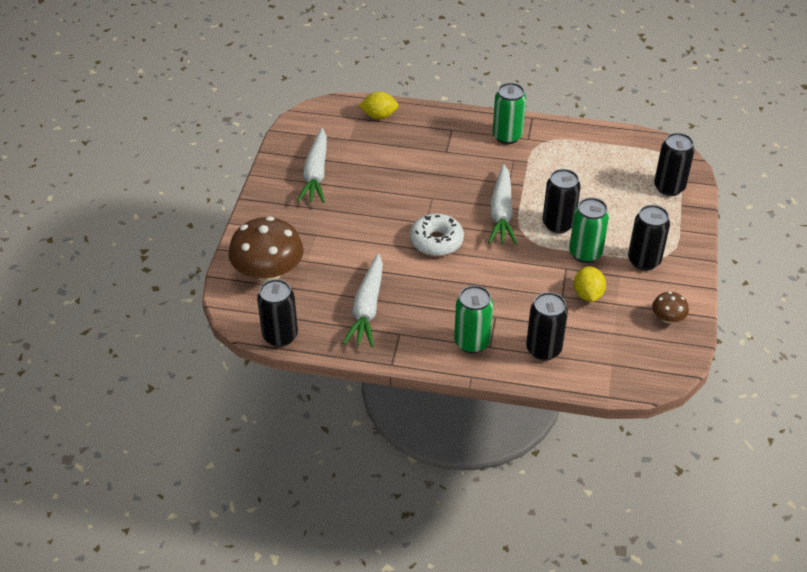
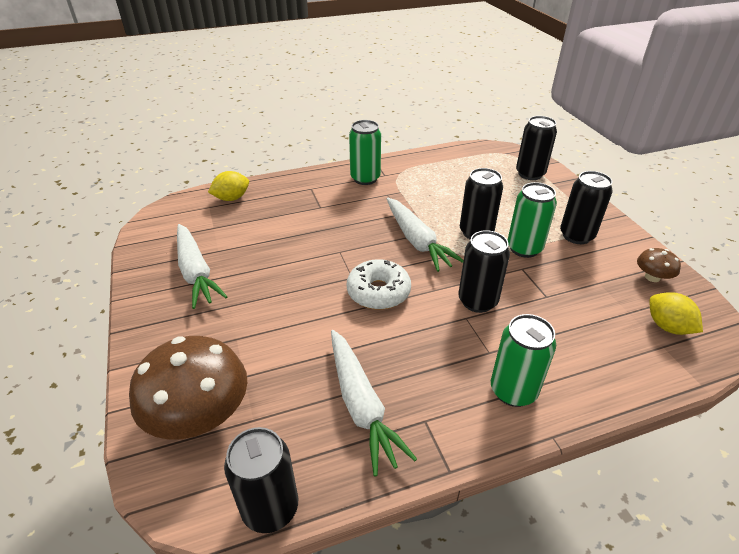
camera: 30 degrees left, 5 degrees down
black can [526,292,568,360] -> black can moved to [458,230,510,313]
yellow lemon [574,266,606,302] -> yellow lemon moved to [649,292,703,335]

